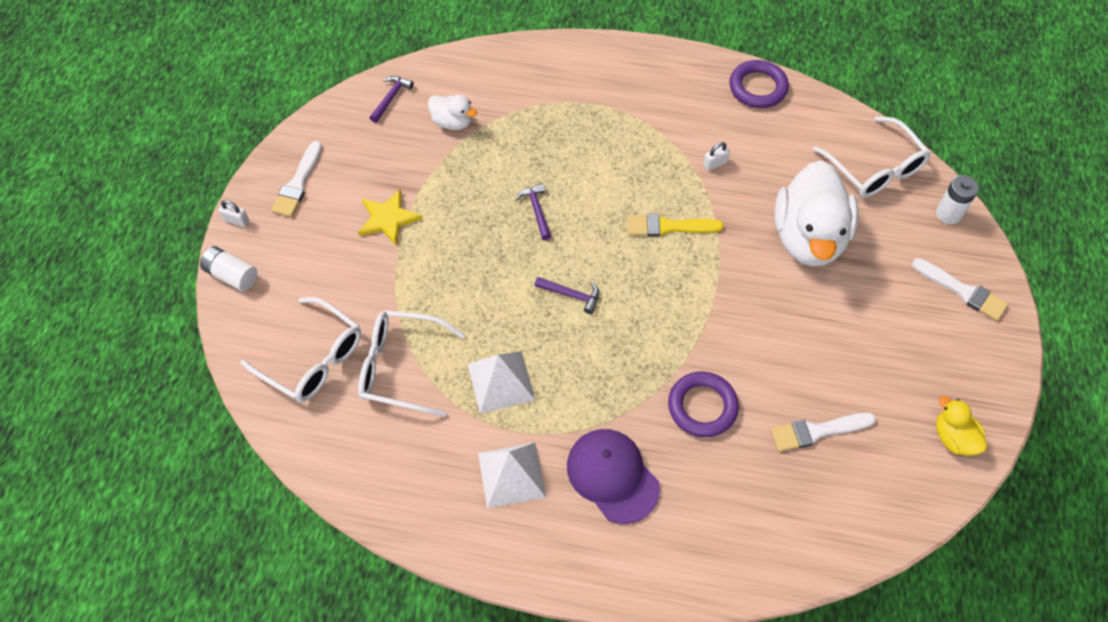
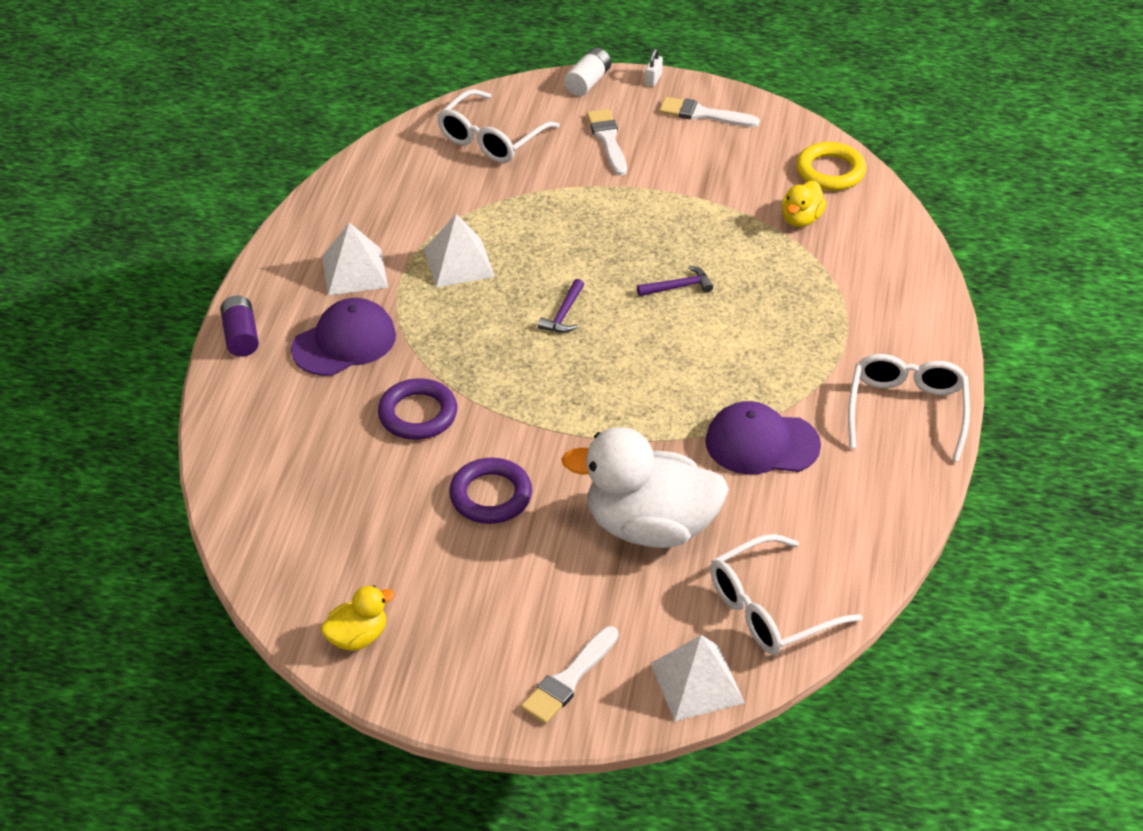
camera: 90 degrees right, 15 degrees down
yellow star [358,189,422,246] -> none
white glasses [358,310,465,417] -> white glasses moved to [848,354,970,462]
purple hammer [370,76,414,123] -> yellow ring [796,142,866,191]
white duck [428,95,477,130] -> yellow duck [782,181,826,227]
yellow brush [627,214,723,237] -> none
white padlock [703,142,730,171] -> purple cap [705,401,821,474]
purple ring [730,60,789,108] -> purple ring moved to [449,458,532,524]
white brush [771,413,876,452] -> white brush moved to [587,109,627,176]
white battery [936,175,979,224] -> white pyramid [650,635,745,721]
none -> purple battery [220,295,259,357]

